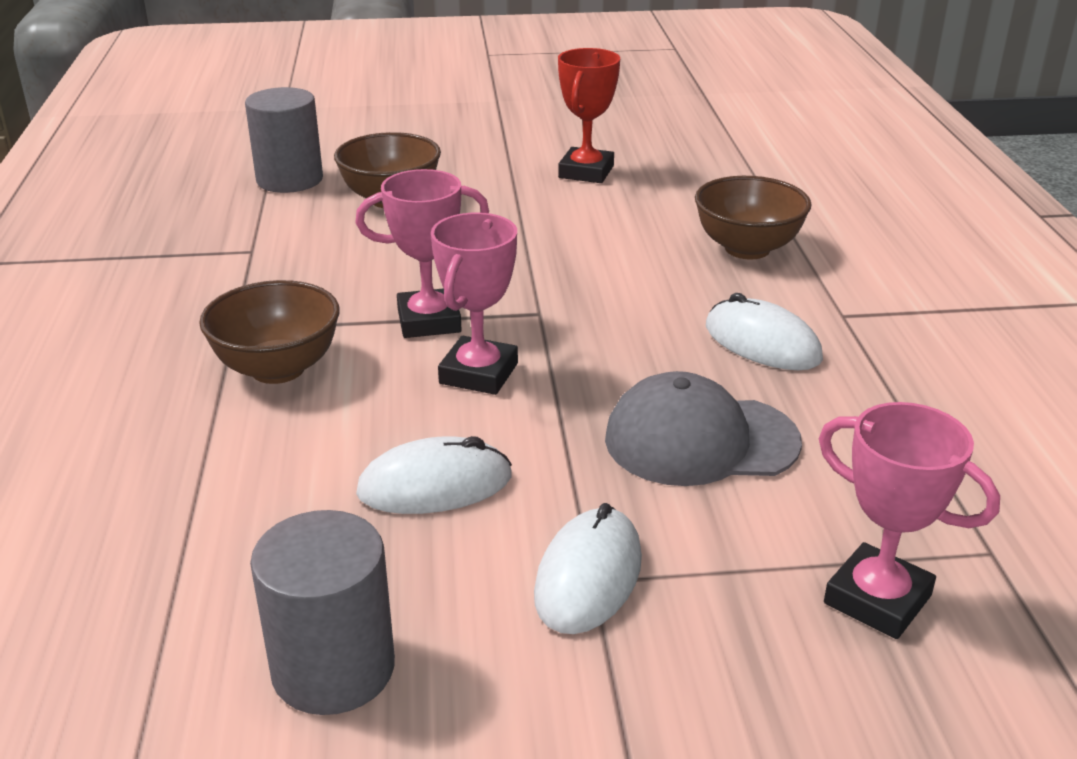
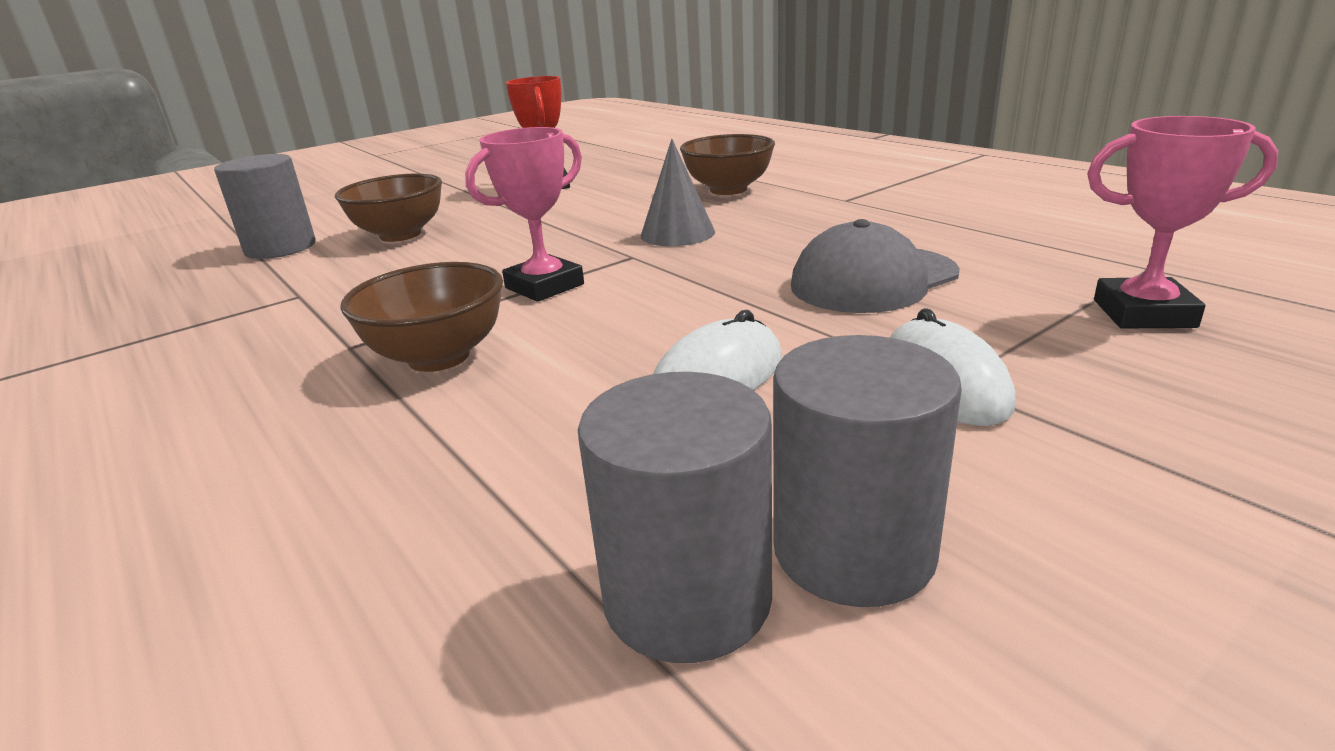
camera: 30 degrees left, 5 degrees down
pink trophy [431,213,518,395] -> none
white mouse [706,293,823,370] -> none
none -> grey cylinder [578,372,772,663]
none -> grey cone [641,139,715,246]

